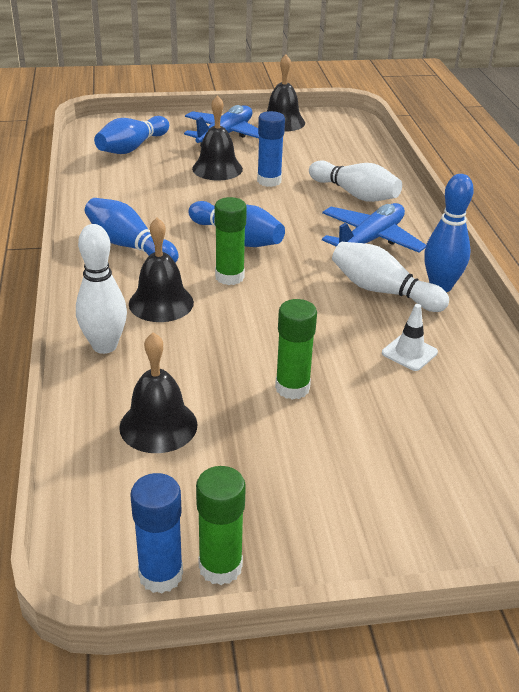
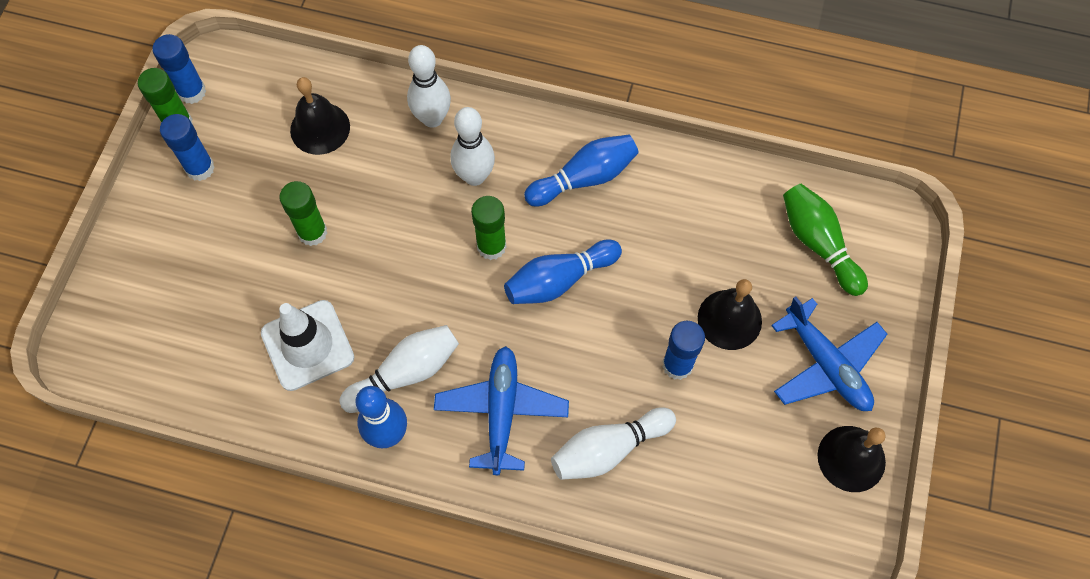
camera: 115 degrees right, 30 degrees up
blue bowling pin [94,116,169,154] -> green bowling pin [783,184,868,296]
black bell [129,217,194,322] -> white bowling pin [450,107,495,186]
blue plane [322,203,426,253] -> blue plane turned 150 degrees counterclockwise [434,346,569,475]
white traffic cone [382,304,438,371] -> white traffic cone [261,300,354,391], size x1.86
none -> blue glue stick [160,114,215,181]

